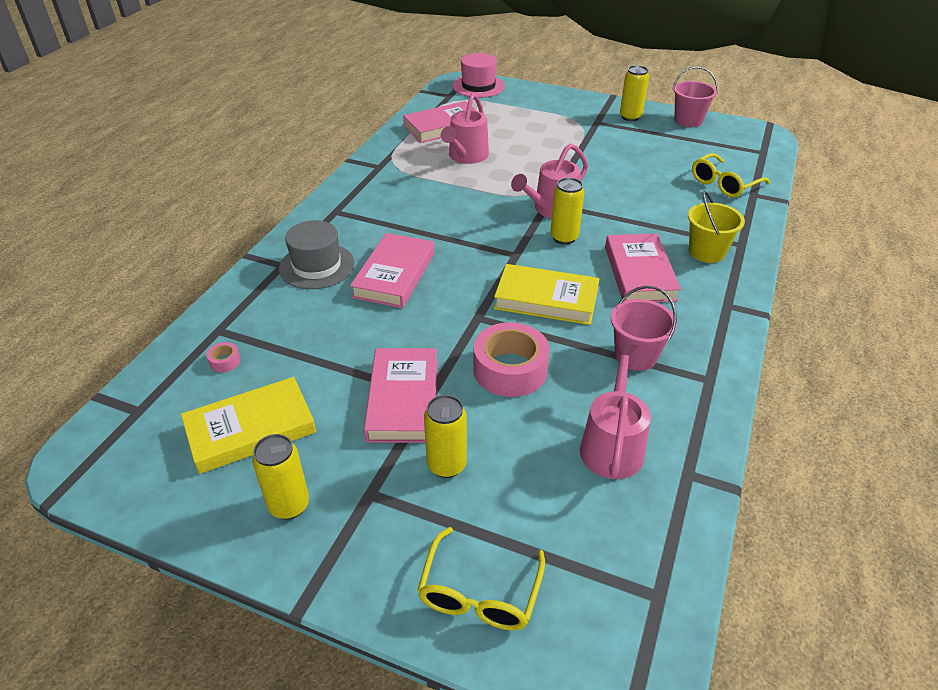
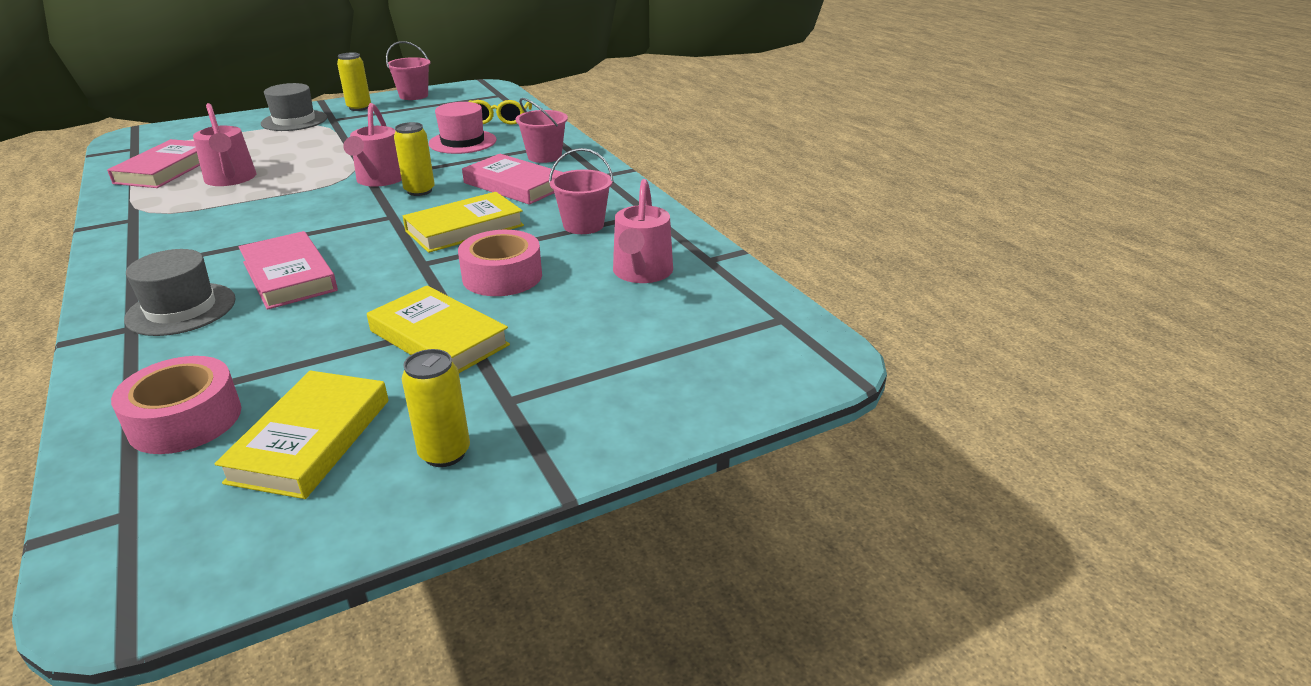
camera: 50 degrees left, 10 degrees down
pink tape [206,342,241,372] -> pink tape [111,356,241,454], size x2.42
pink book [364,348,437,443] -> yellow book [367,286,510,373]
yellow glasses [417,527,545,631] -> none
yellow can [424,395,467,478] -> none
pink hat [452,53,505,98] -> pink hat moved to [429,102,497,154]
pink watering can [580,342,651,479] -> pink watering can turned 135 degrees counterclockwise [613,179,673,283]
yellow bucket [688,191,745,263] -> pink bucket [515,98,568,163]
none -> grey hat [261,83,327,131]

